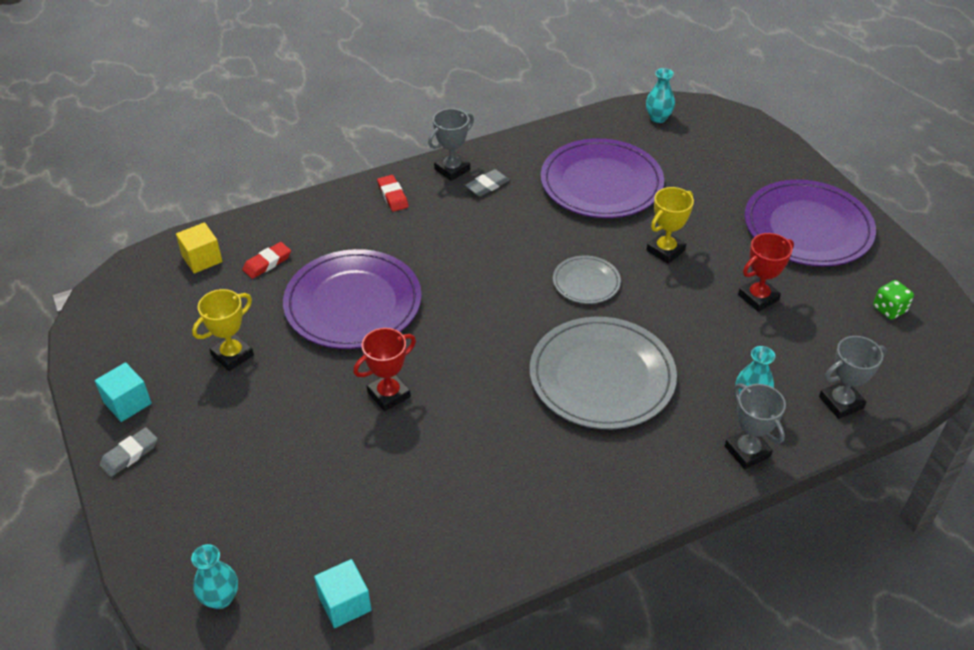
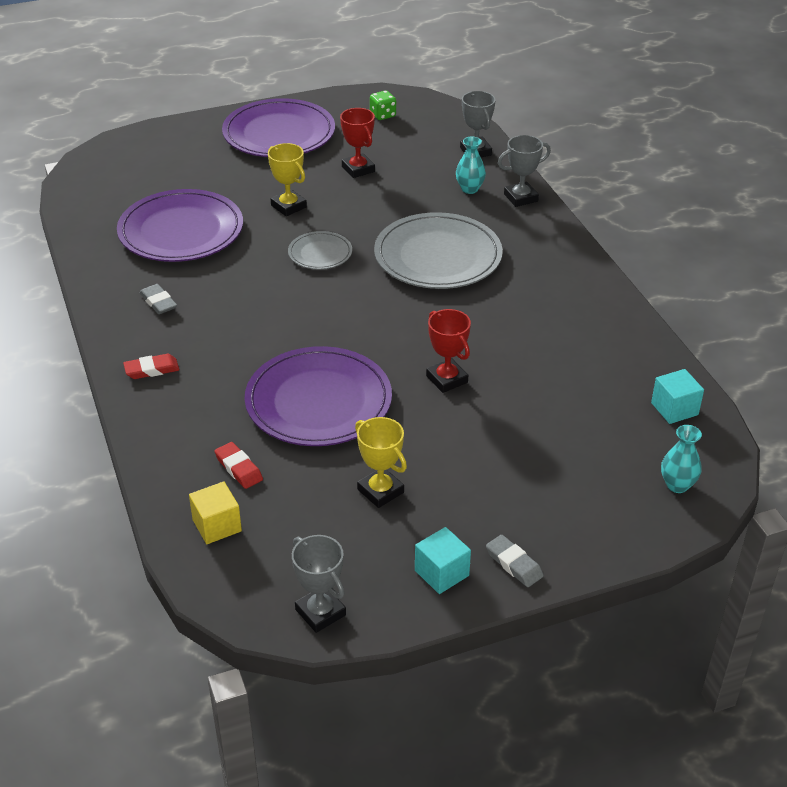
camera: 85 degrees left, 5 degrees down
grey trophy [428,108,474,181] -> grey trophy moved to [292,535,346,633]
turquoise vase [646,68,675,123] -> none

